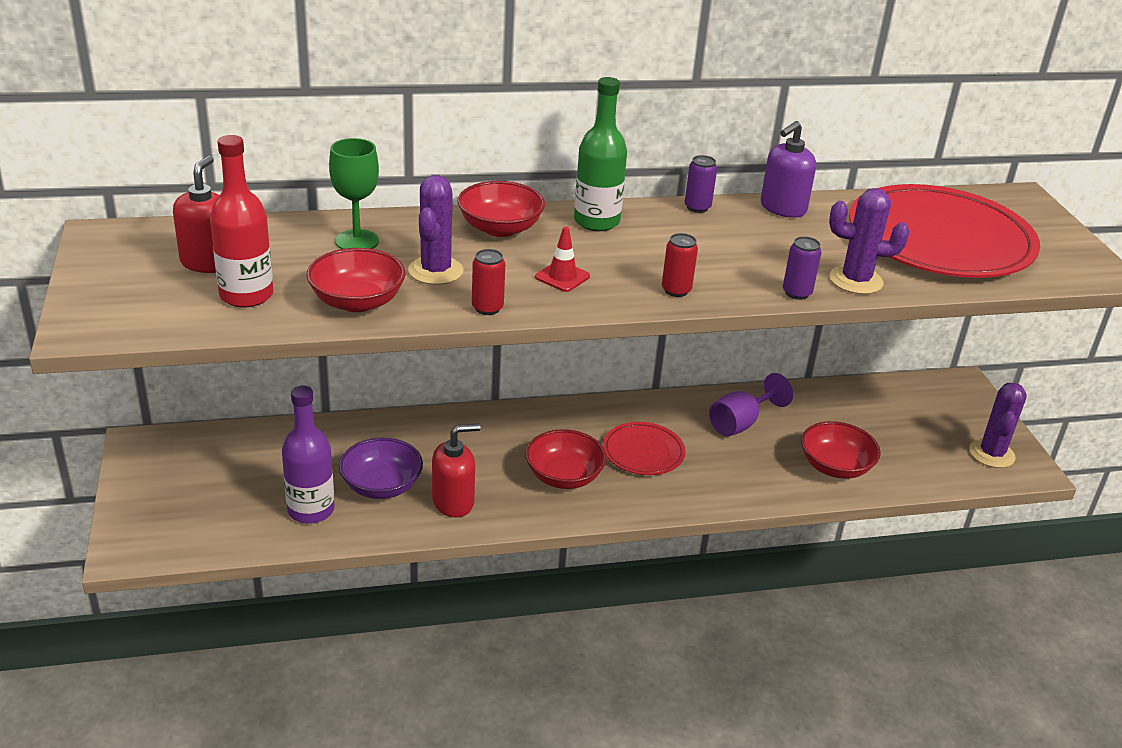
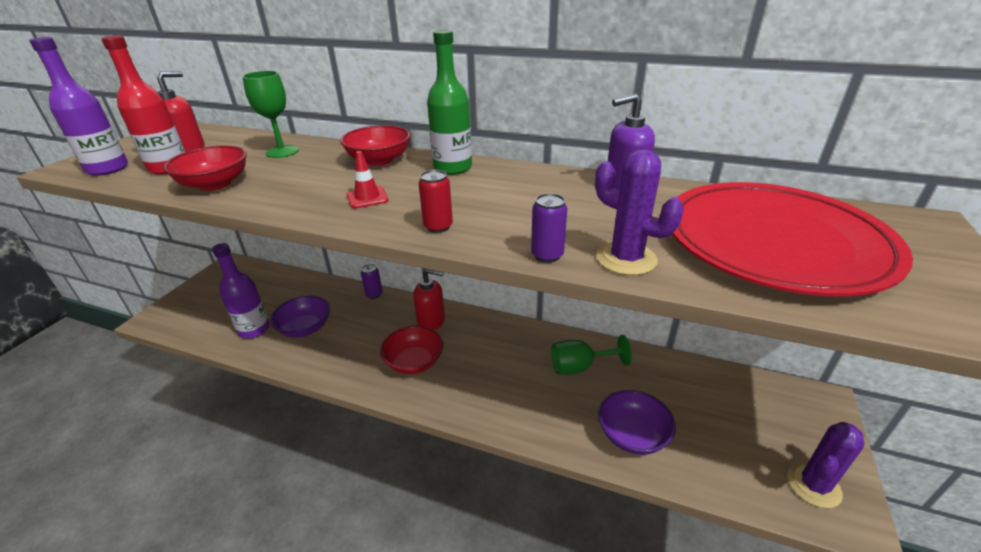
camera: 35 degrees right, 0 degrees up
purple cactus [408,175,464,285] -> none
red soap dispenser [432,424,481,518] -> red soap dispenser moved to [413,269,445,330]
red can [472,249,505,315] -> none
red plate [603,422,686,475] -> none
purple can [685,155,717,213] -> purple can moved to [361,264,383,299]
purple goblet [709,373,793,436] -> green goblet [551,335,632,374]
red bowl [801,421,881,479] -> purple bowl [598,390,676,455]
none -> purple bottle [29,37,128,176]

